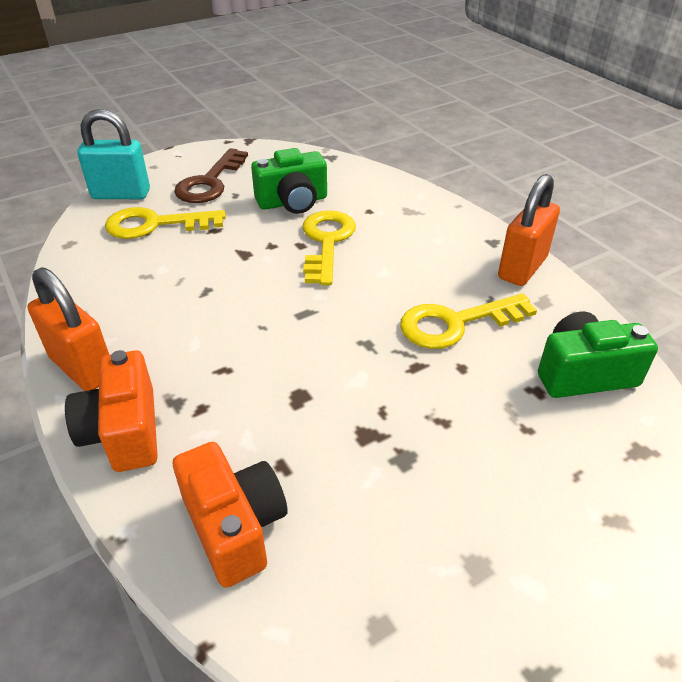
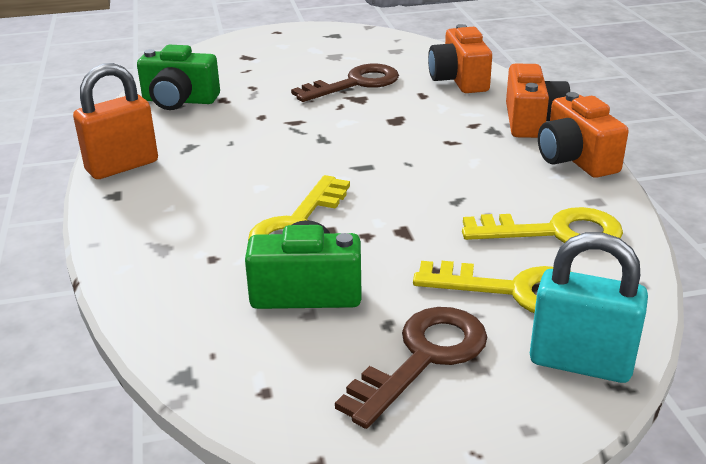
camera: 160 degrees left, 10 degrees down
orange padlock [27,267,109,391] -> orange camera [538,92,629,178]
yellow key [400,293,537,349] -> yellow key moved to [462,207,623,243]
none -> brown key [291,64,399,102]

